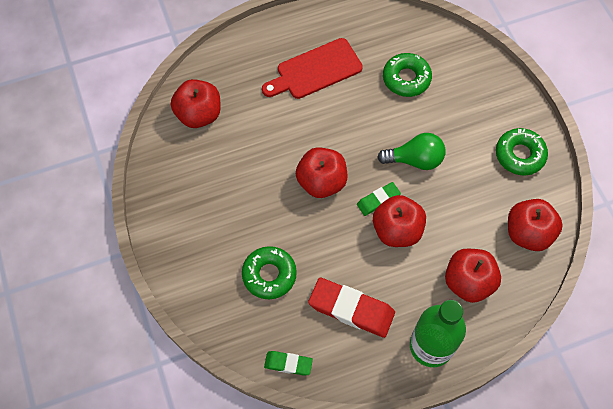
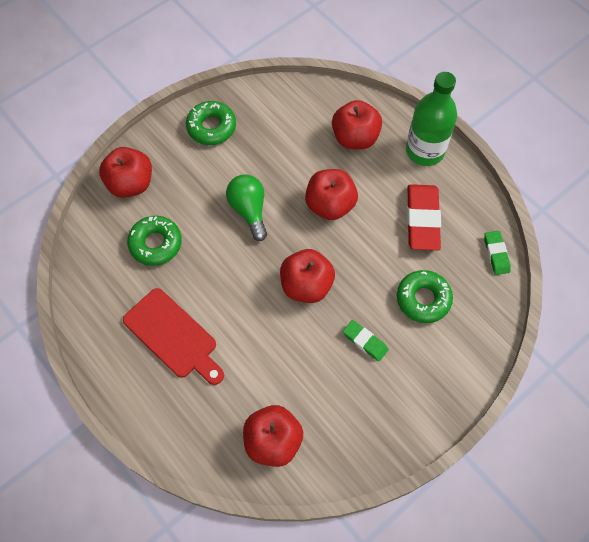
camera: 110 degrees left, 0 degrees up
green eraser [357,182,401,216] -> green eraser moved to [343,320,389,362]
red apple [508,199,563,251] -> red apple moved to [99,147,152,198]

